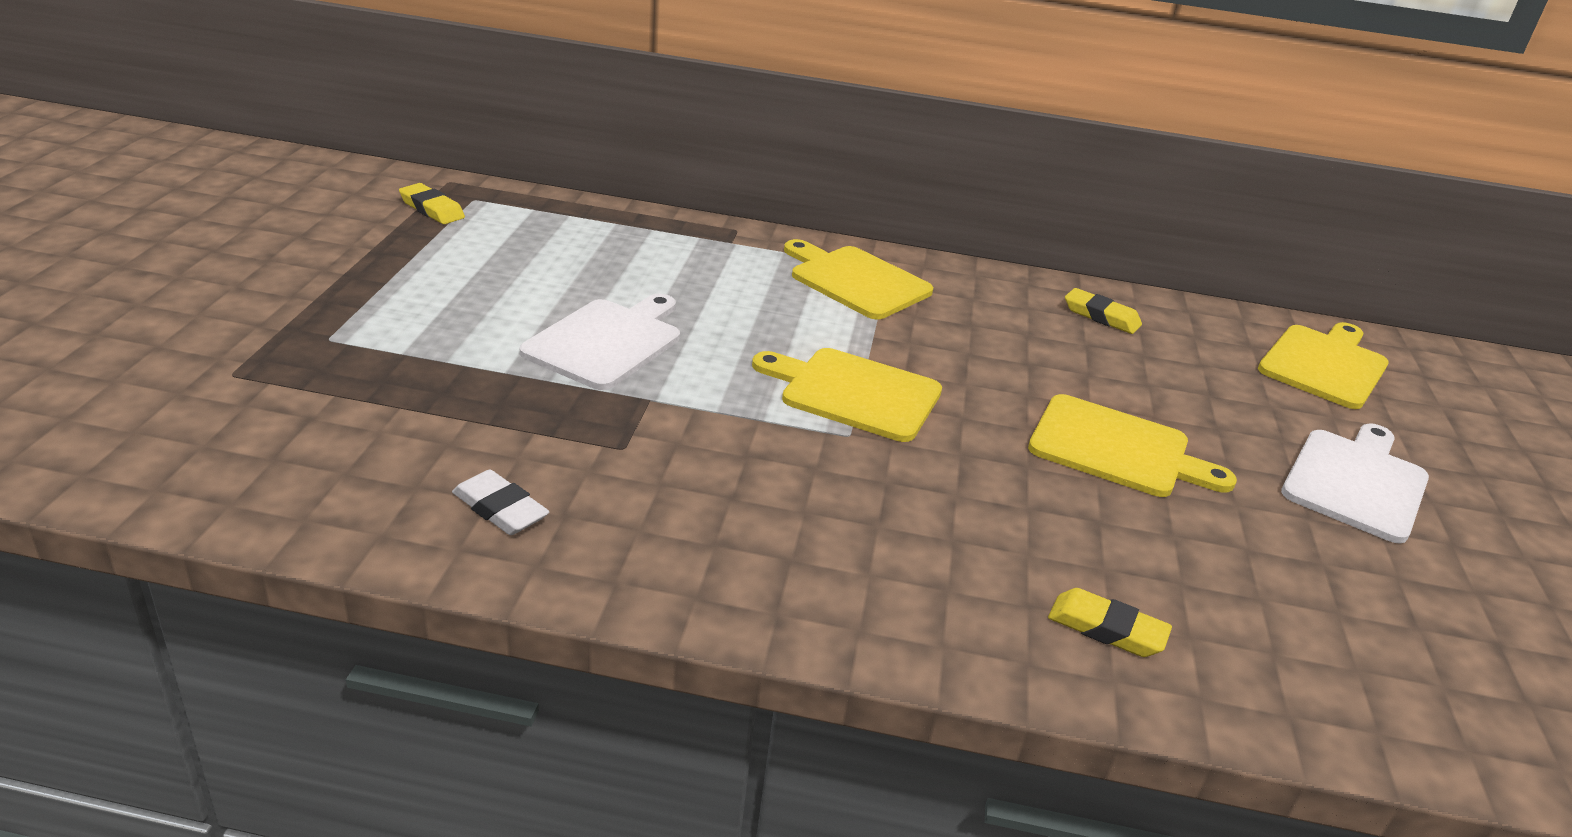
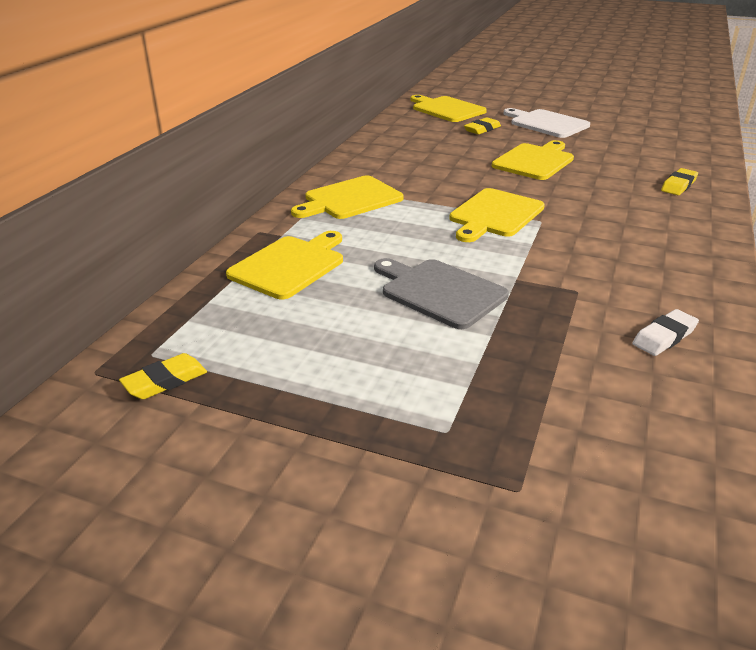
camera: 75 degrees left, 0 degrees up
white cutting board [520,293,680,390] -> grey cutting board [374,258,509,329]
yellow eraser [1065,288,1142,334] -> yellow eraser moved to [464,117,501,134]
none -> yellow cutting board [226,231,343,299]

